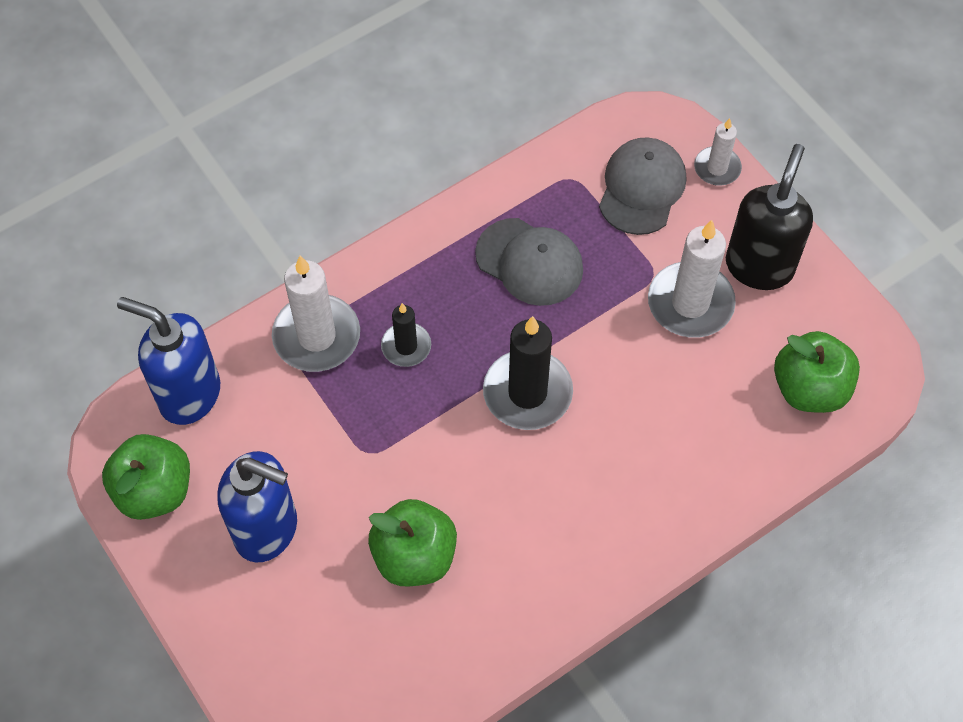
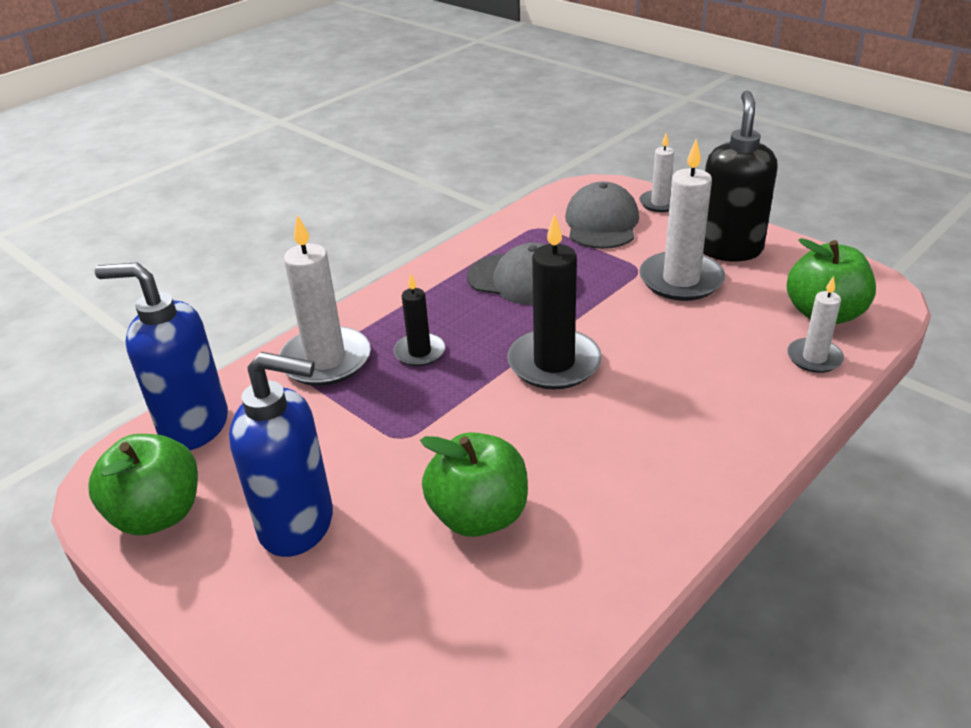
camera: 10 degrees left, 25 degrees down
none -> white candle [787,276,844,373]

